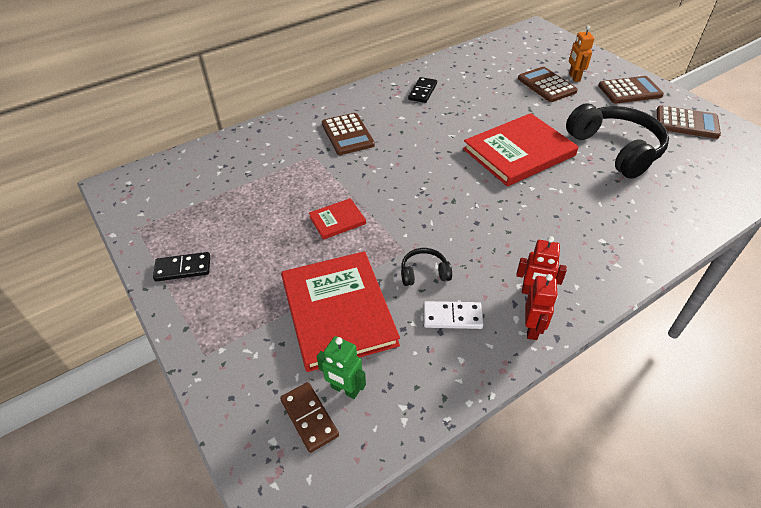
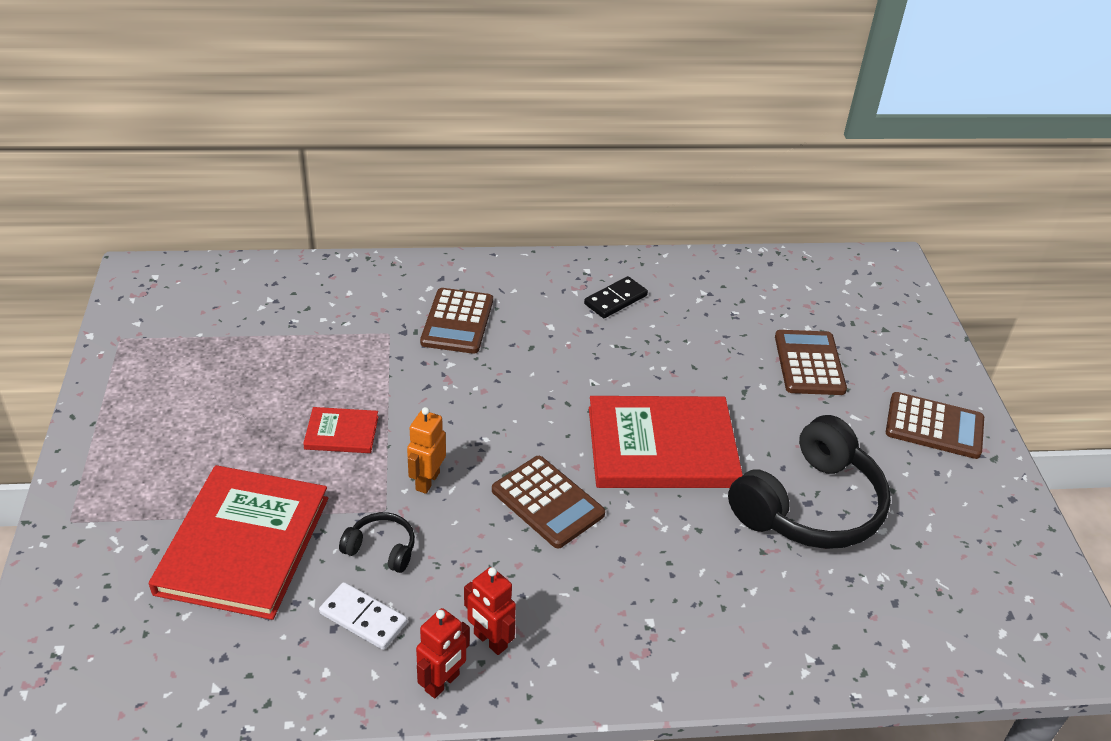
camera: 25 degrees right, 5 degrees down
black domino [153,252,210,282] -> none
brown domino [280,382,339,453] -> none
green robot [317,336,366,399] -> none
black headphones [566,103,669,179] -> black headphones turned 45 degrees clockwise [728,415,891,549]
orange robot [569,26,594,82] -> orange robot moved to [407,407,446,494]
brown calculator [656,105,721,139] -> brown calculator moved to [492,456,605,548]

